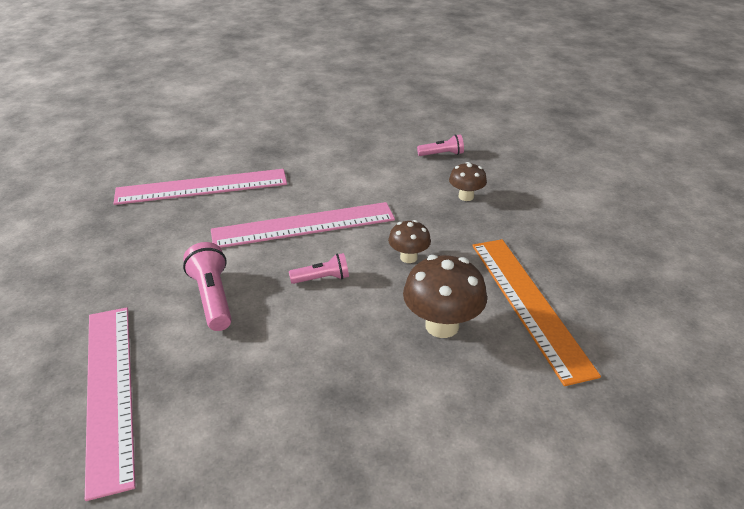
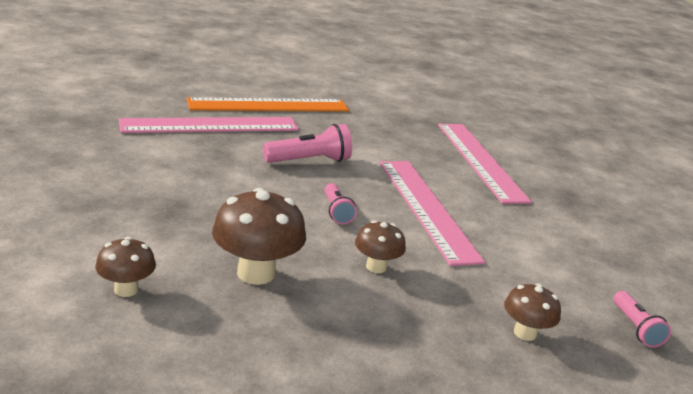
camera: 85 degrees right, 10 degrees down
orange ruler [472,239,601,386] -> orange ruler moved to [186,97,349,112]
none -> brown mushroom [95,237,156,297]

